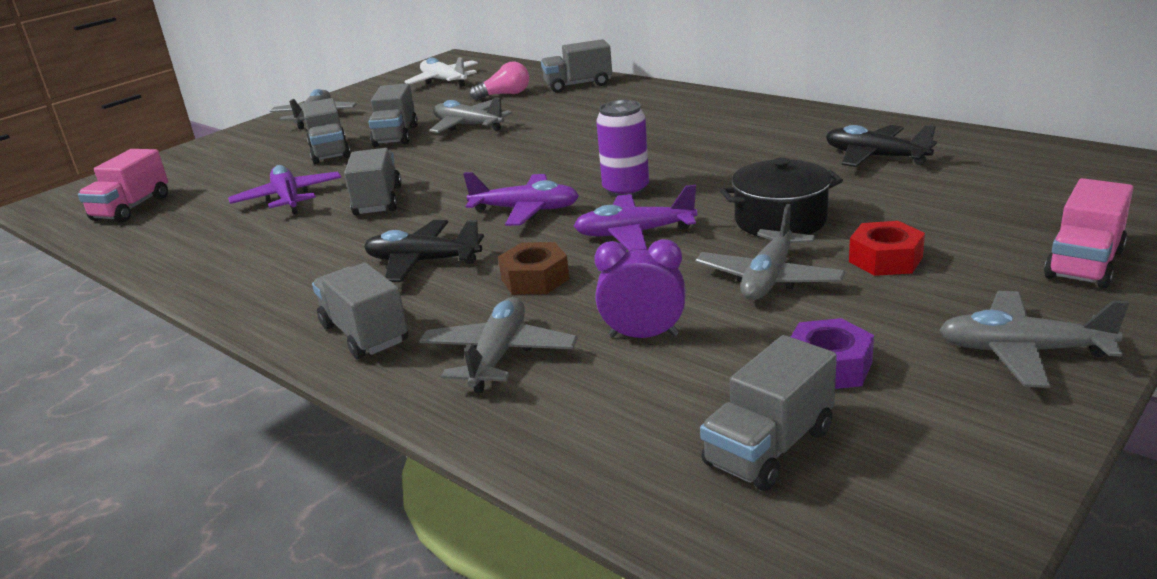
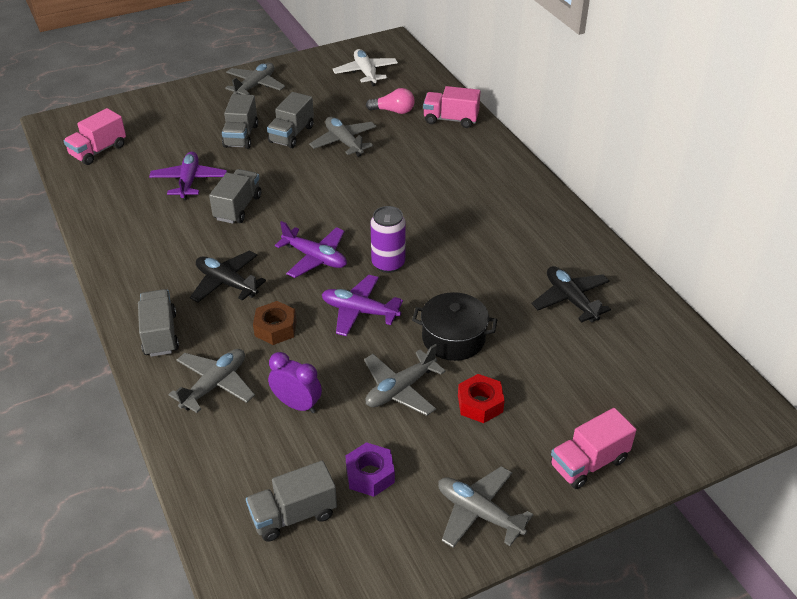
camera: 20 degrees right, 15 degrees up
grey truck [541,39,612,93] -> pink truck [423,86,481,128]

